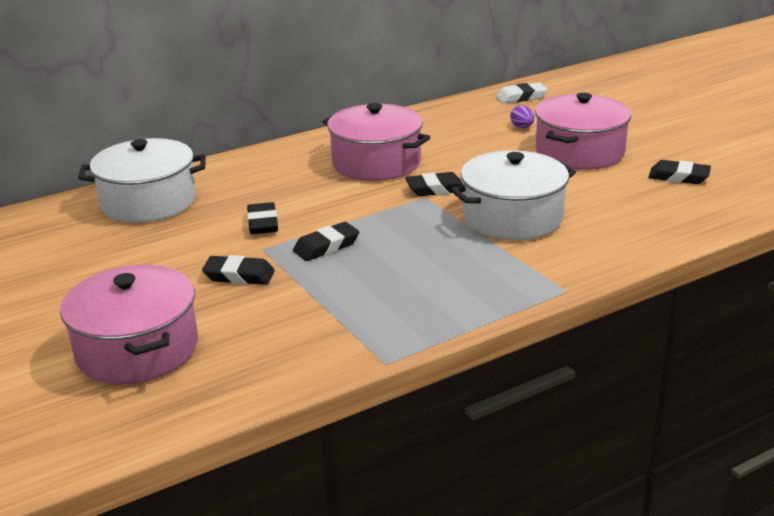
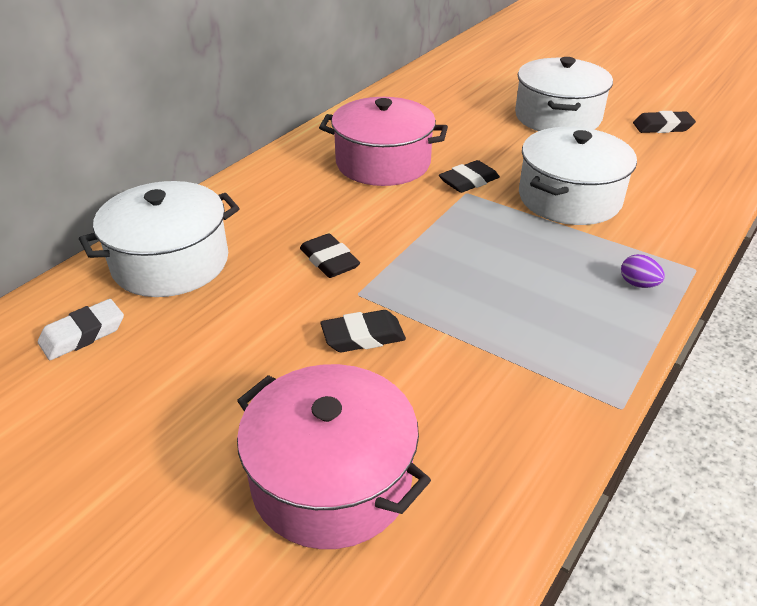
camera: 25 degrees left, 10 degrees up
black eraser [293,222,359,261] -> none
white eraser [496,82,547,103] -> white eraser moved to [38,299,124,360]
purple egg [510,105,534,128] -> purple egg moved to [621,254,665,288]
pink pot [535,93,632,170] -> white pot [515,57,613,131]

